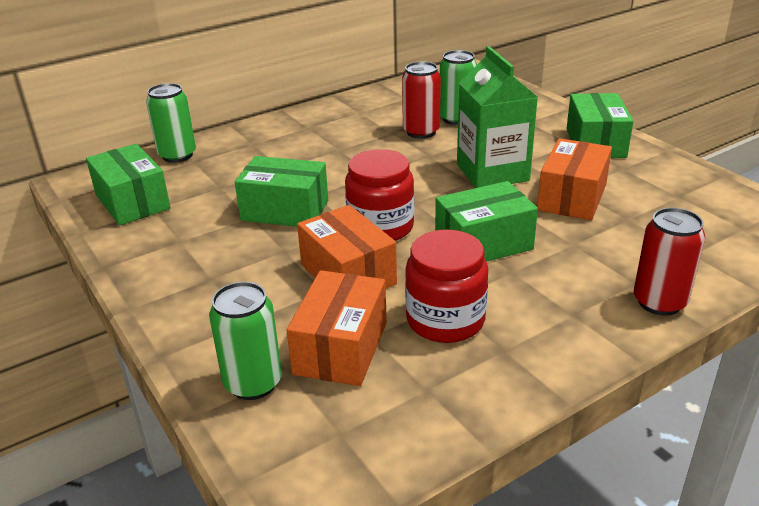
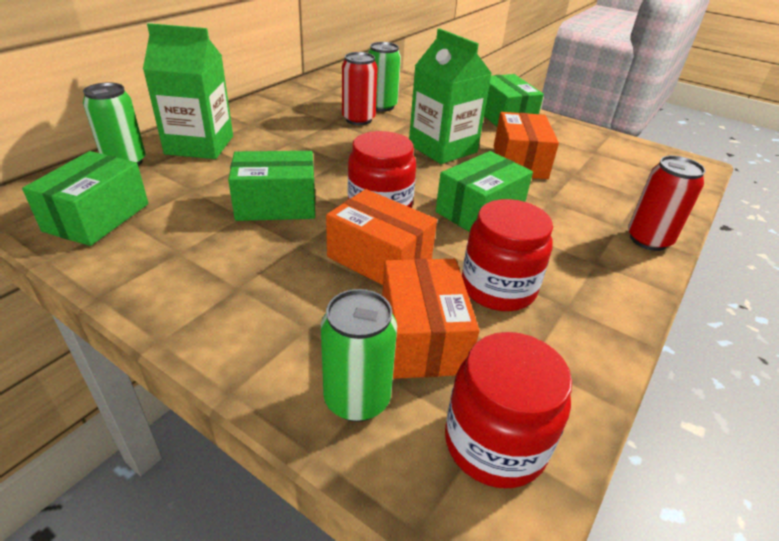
camera: 25 degrees left, 5 degrees up
green box [86,144,171,225] -> green box turned 75 degrees clockwise [22,151,149,246]
none -> green carton [143,23,233,159]
none -> red jar [445,332,572,488]

